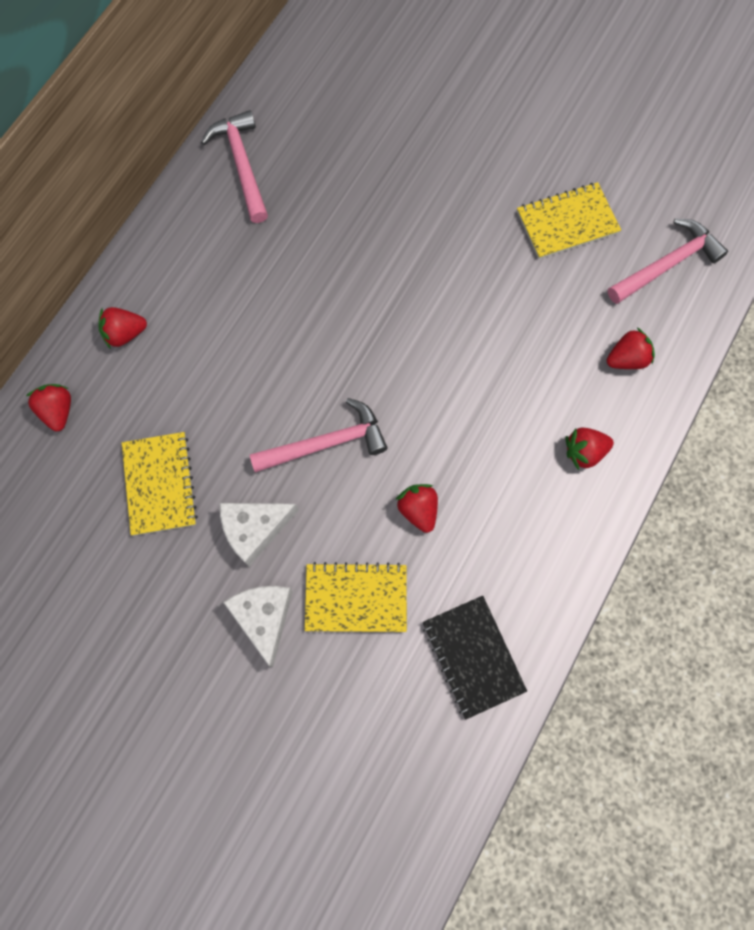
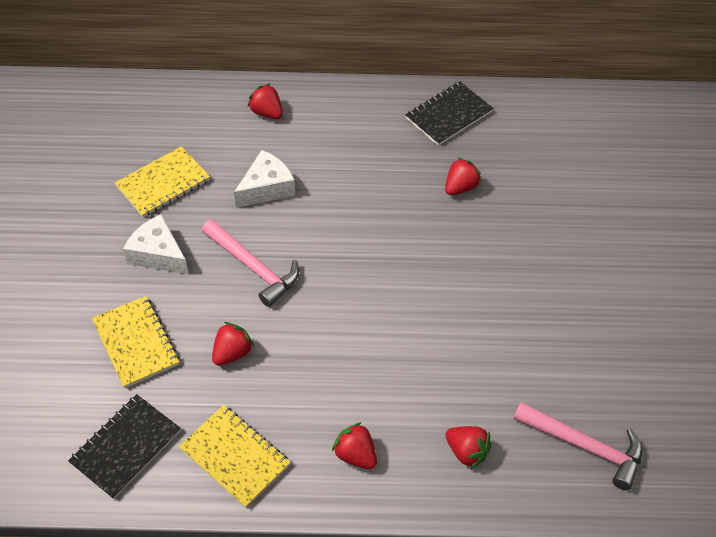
camera: 60 degrees right, 20 degrees down
red strawberry [26,384,71,431] -> red strawberry moved to [445,157,482,195]
pink hammer [201,110,268,223] -> black notebook [405,81,493,146]
white cheese [223,586,293,667] -> white cheese moved to [234,150,295,208]
yellow notebook [517,182,621,259] -> yellow notebook moved to [179,405,290,508]

